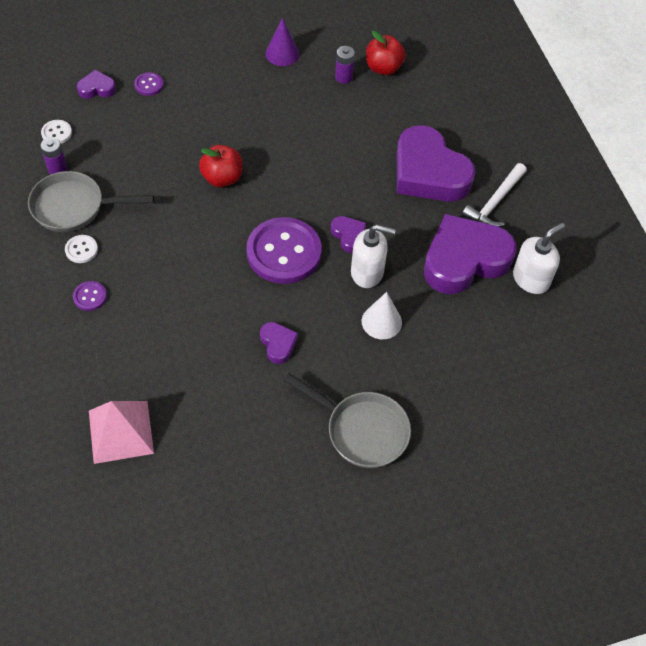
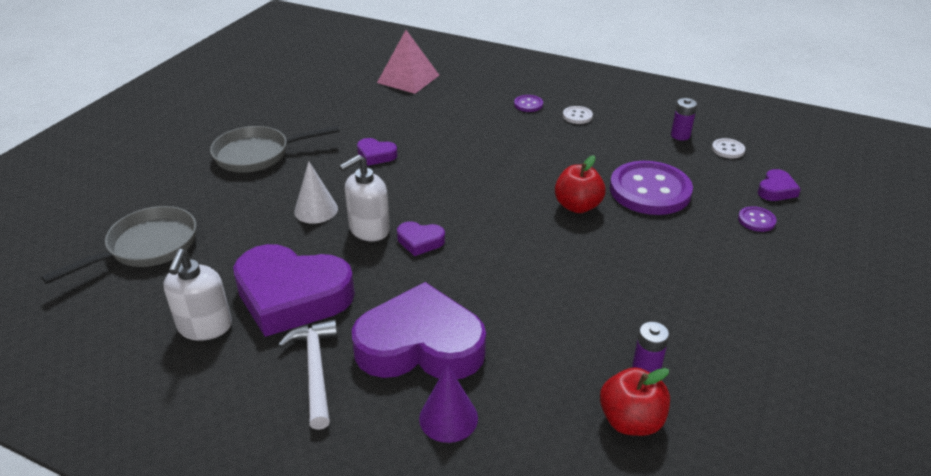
camera: 135 degrees right, 20 degrees down
grey pan [28,171,154,232] -> grey pan moved to [41,206,196,284]
purple button [246,217,322,284] -> purple button moved to [610,161,693,215]
purple cone [265,18,300,66] -> purple cone moved to [419,364,478,443]
purple heart [424,214,517,294] -> purple heart turned 90 degrees clockwise [233,244,355,337]

